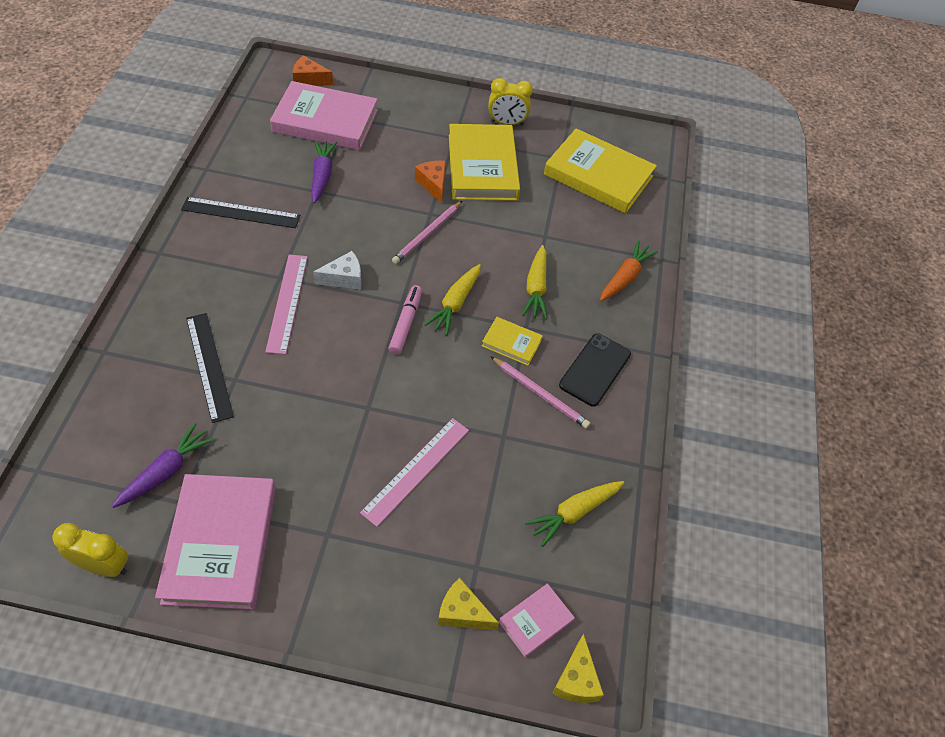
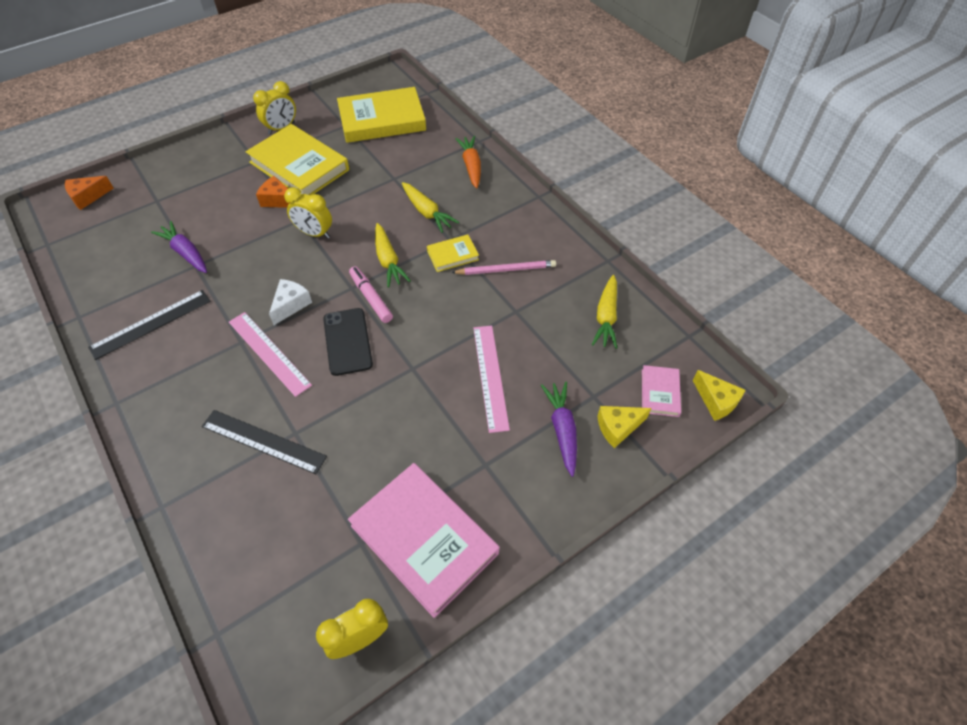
camera: 40 degrees left, 0 degrees up
purple carrot [112,423,215,508] -> purple carrot moved to [541,382,577,477]
pink book [270,81,378,150] -> none
pink pencil [392,201,462,264] -> yellow clock [284,187,332,239]
black phone [559,333,631,407] -> black phone moved to [323,308,373,376]

